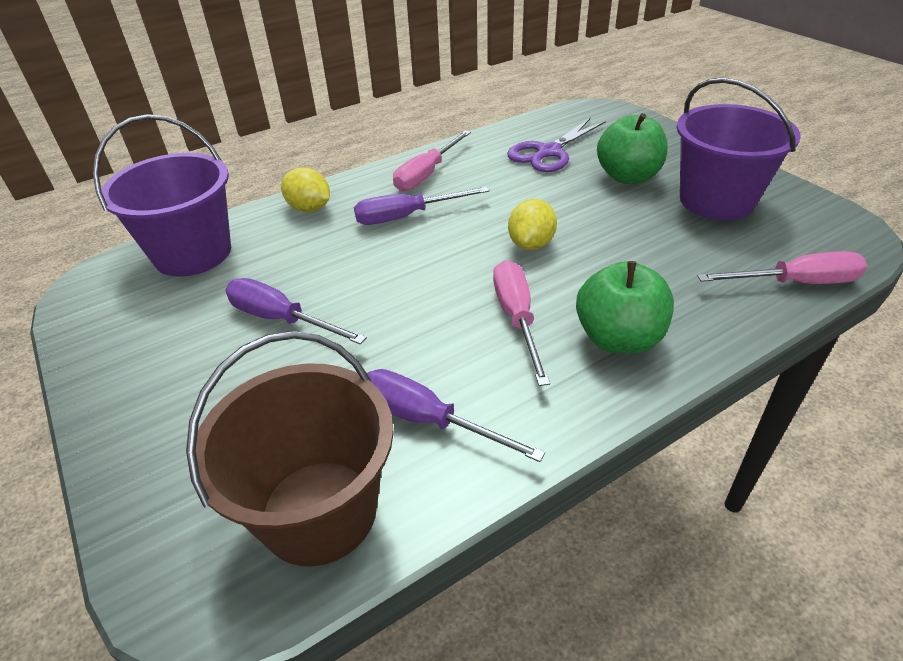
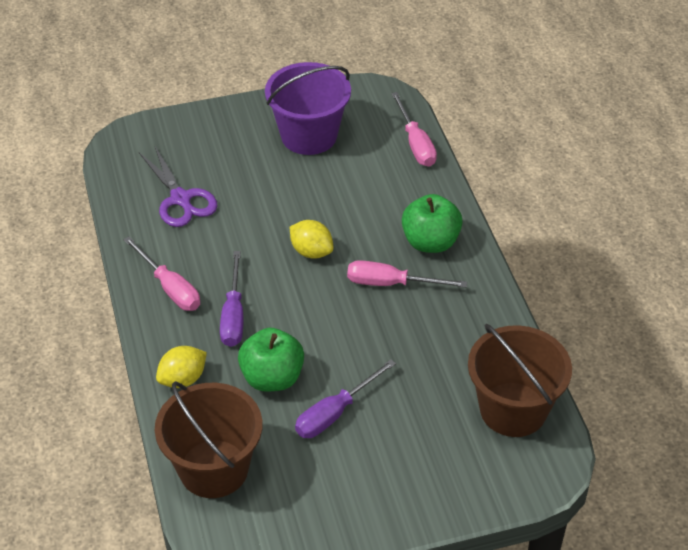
camera: 75 degrees left, 5 degrees up
purple bucket [93,114,231,277] -> brown bucket [155,381,263,498]
purple screwdriver [367,369,545,462] -> none
green apple [597,113,667,184] -> green apple moved to [238,327,304,392]
pink screwdriver [697,251,867,284] -> pink screwdriver turned 150 degrees clockwise [391,92,437,167]

